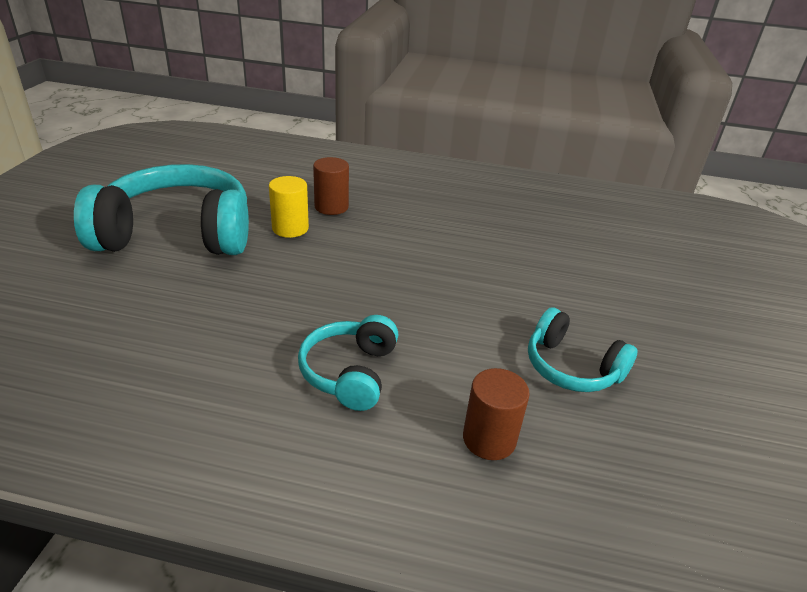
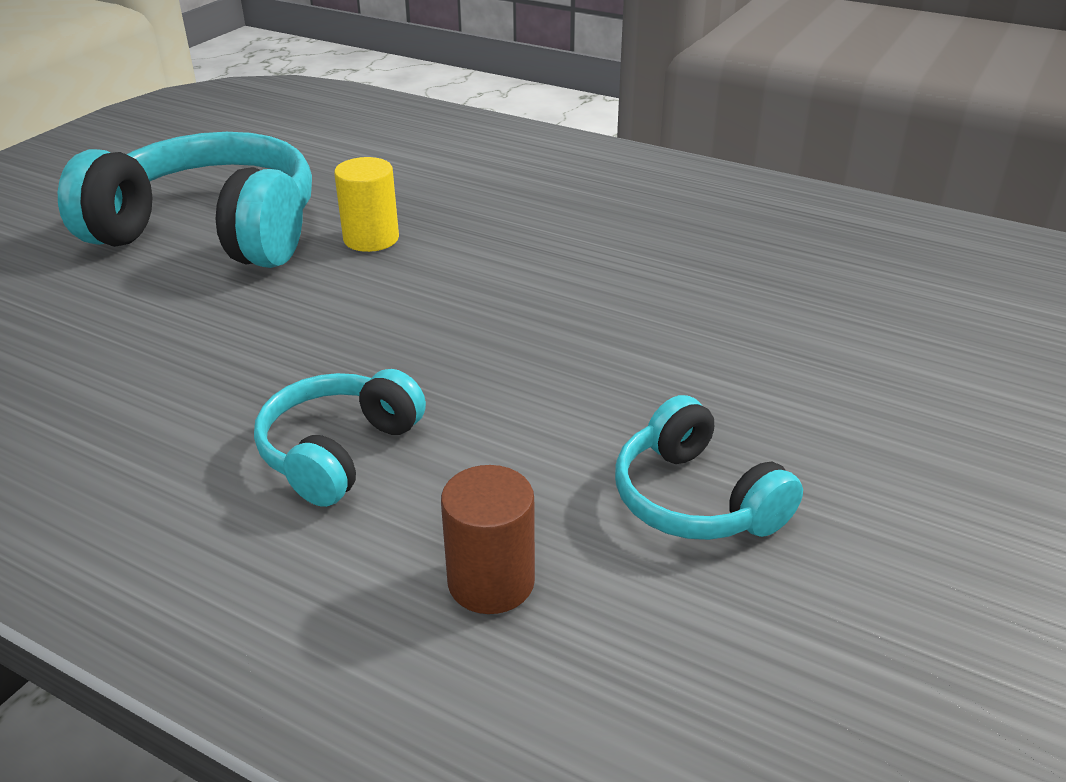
camera: 20 degrees right, 0 degrees up
brown cylinder [313,157,349,215] -> none

